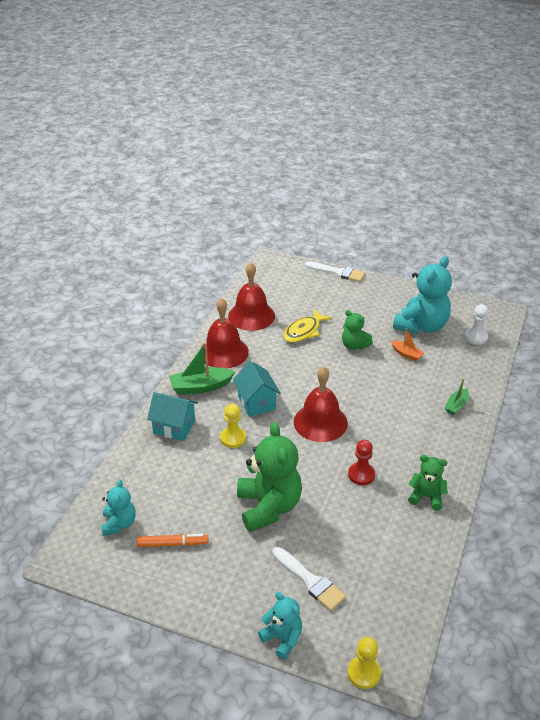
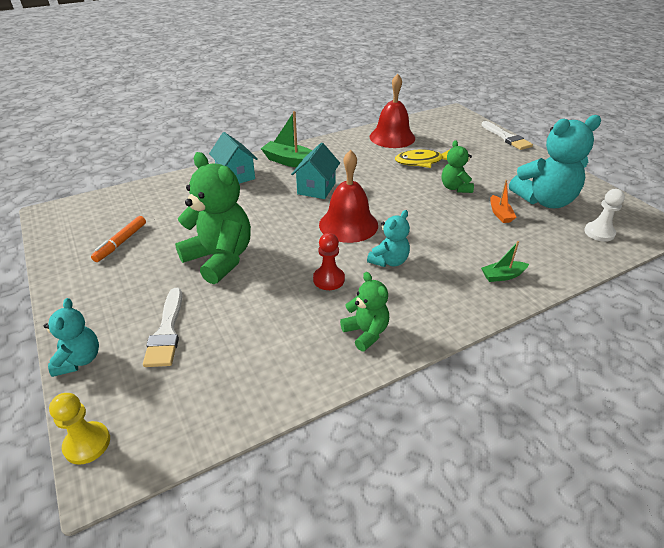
camera: 40 degrees right, 0 degrees up
turquoise teddy bear [101,479,136,536] -> turquoise teddy bear moved to [367,210,410,267]
orange marker [136,534,208,547] -> orange marker turned 75 degrees clockwise [91,216,146,262]
red bell [200,298,249,369] -> none
yellow pawn [220,404,246,448] -> none
green teddy bear [237,422,302,532] -> green teddy bear turned 75 degrees counterclockwise [175,152,251,284]

